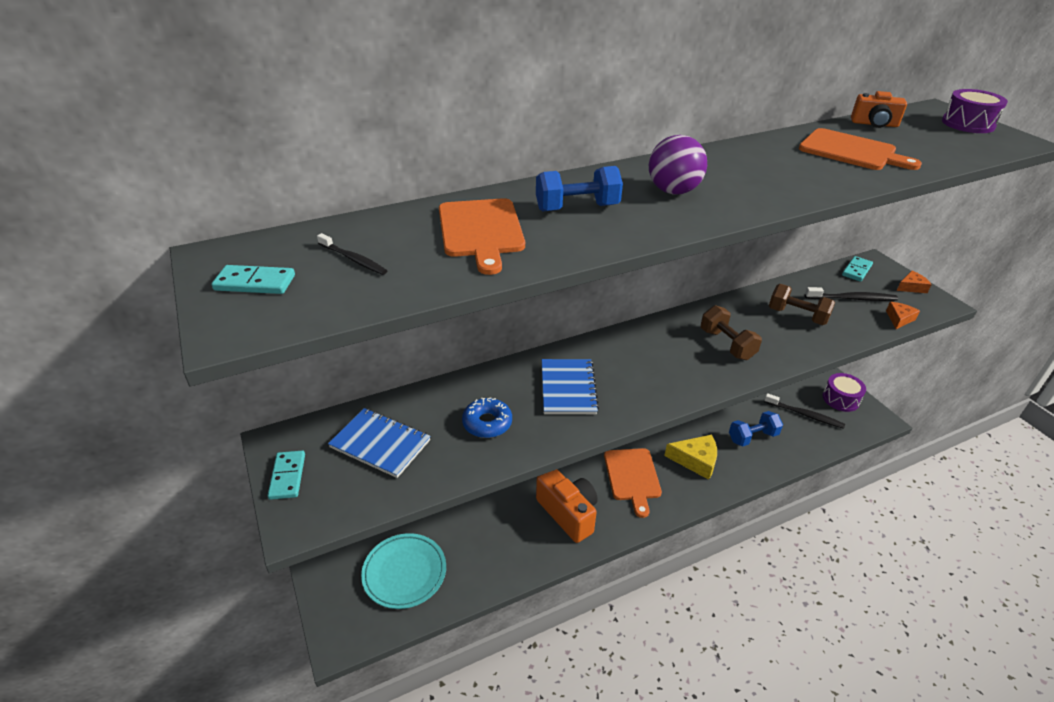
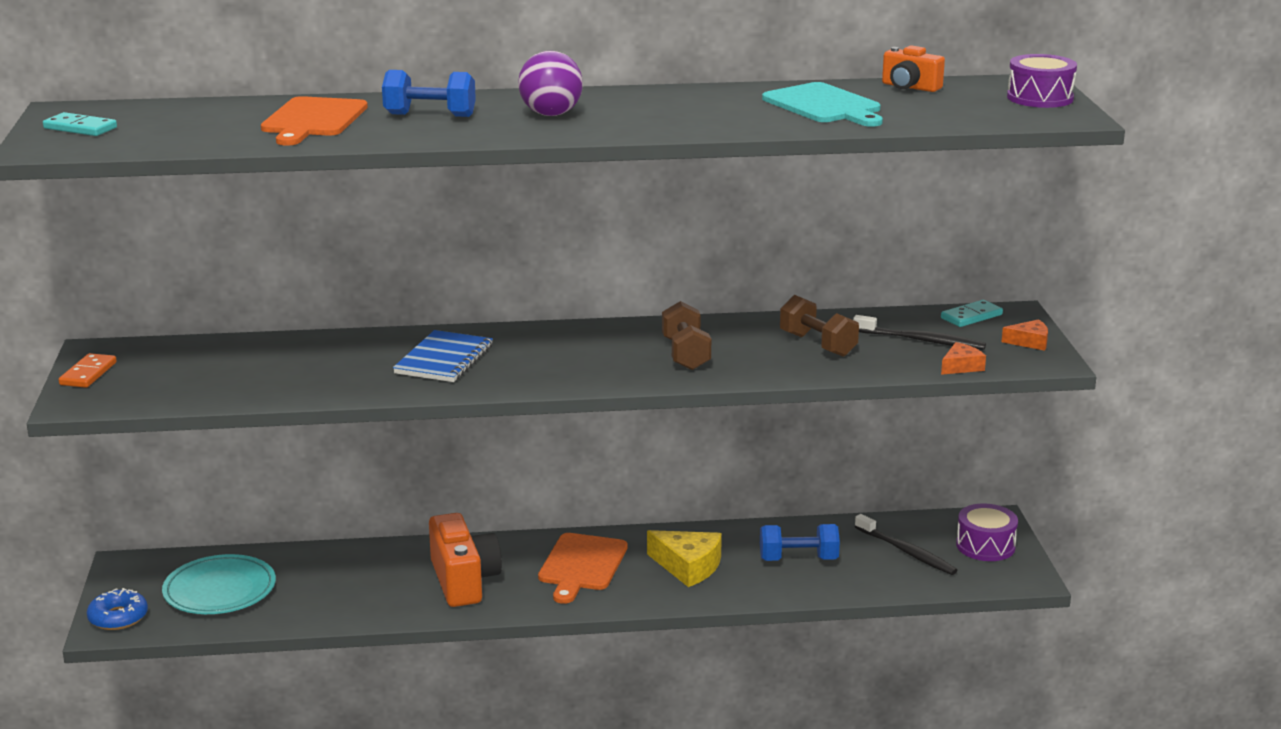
camera: 20 degrees right, 15 degrees down
turquoise domino [268,451,305,500] -> orange domino [59,353,117,388]
black toothbrush [317,233,387,275] -> none
blue notebook [328,408,431,478] -> none
blue donut [462,398,512,438] -> blue donut moved to [87,588,148,630]
orange cutting board [799,128,922,170] -> turquoise cutting board [762,82,883,127]

